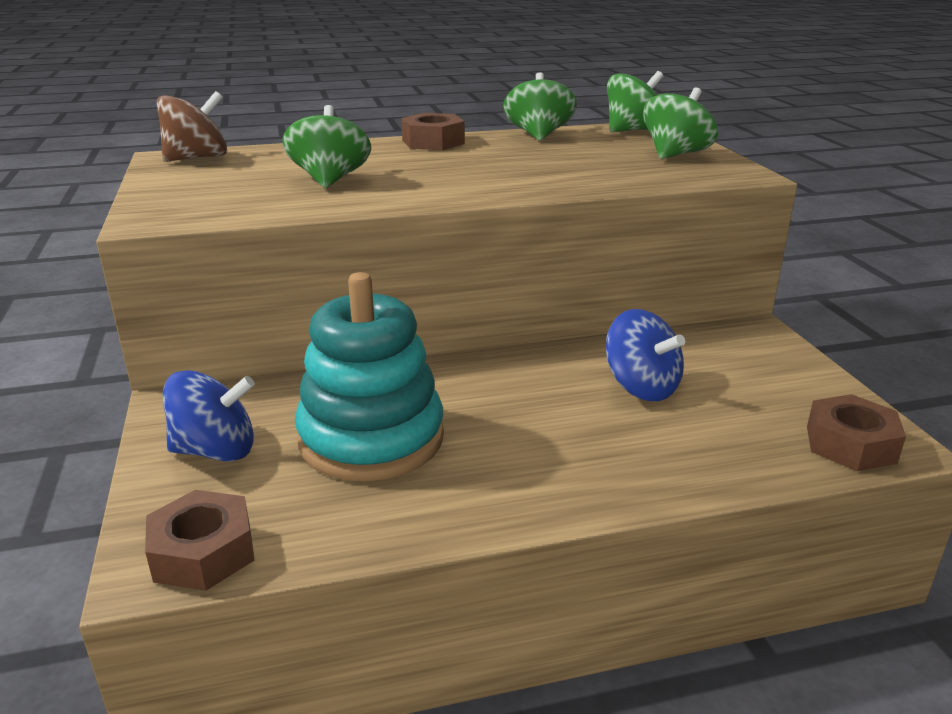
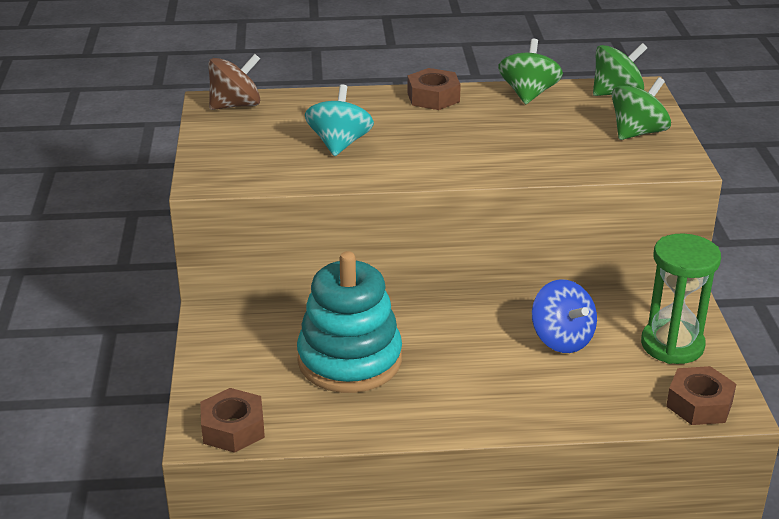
camera: 10 degrees right, 5 degrees up
blue spinning top [163,370,255,461] -> none
green spinning top [282,105,371,188] -> turquoise spinning top [305,84,374,156]
none -> green hourglass [641,233,721,364]

